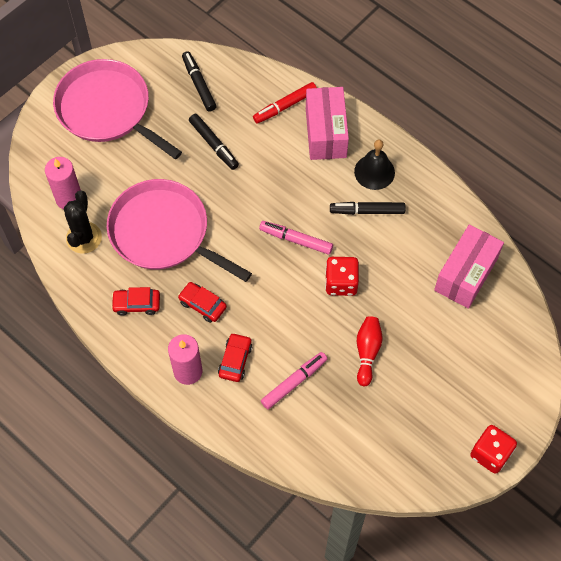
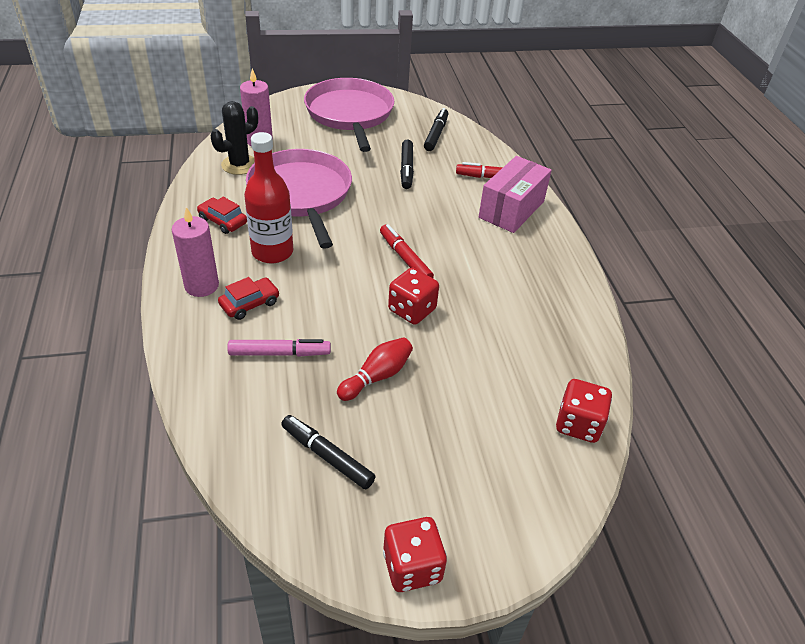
camera: 35 degrees right, 20 degrees down
red car [178,282,227,323] -> red bottle [244,132,293,264]
pink marker [259,221,333,255] -> red marker [380,224,434,278]
black marker [330,202,405,215] -> black marker moved to [281,415,376,489]
black bell [354,139,395,190] -> none
pink box [434,224,504,309] -> none
none -> red dice [556,379,612,443]

